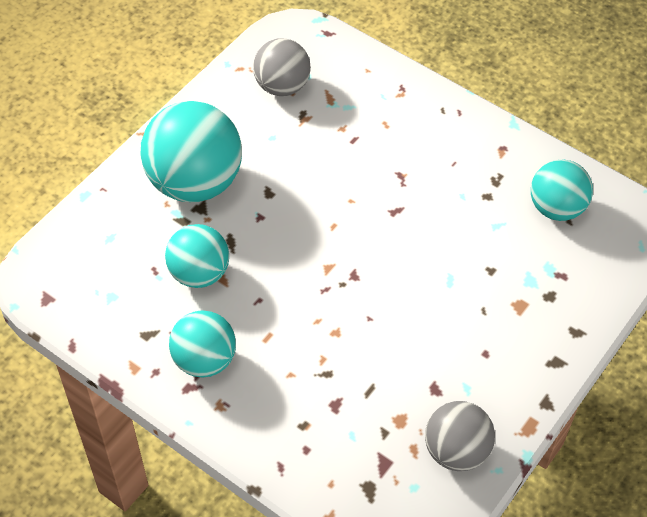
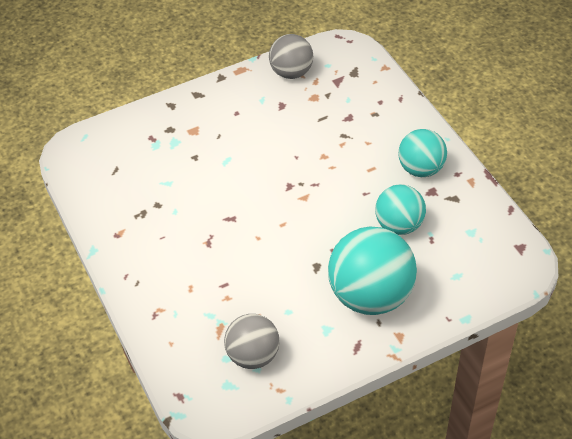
camera: 150 degrees left, 5 degrees down
turquoise ball [531,160,593,221] -> none

